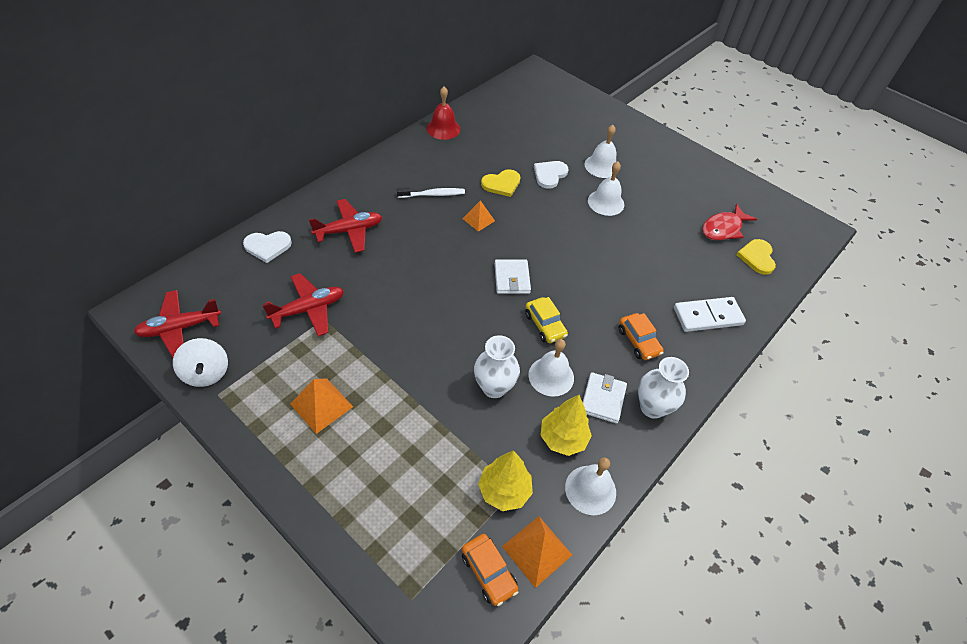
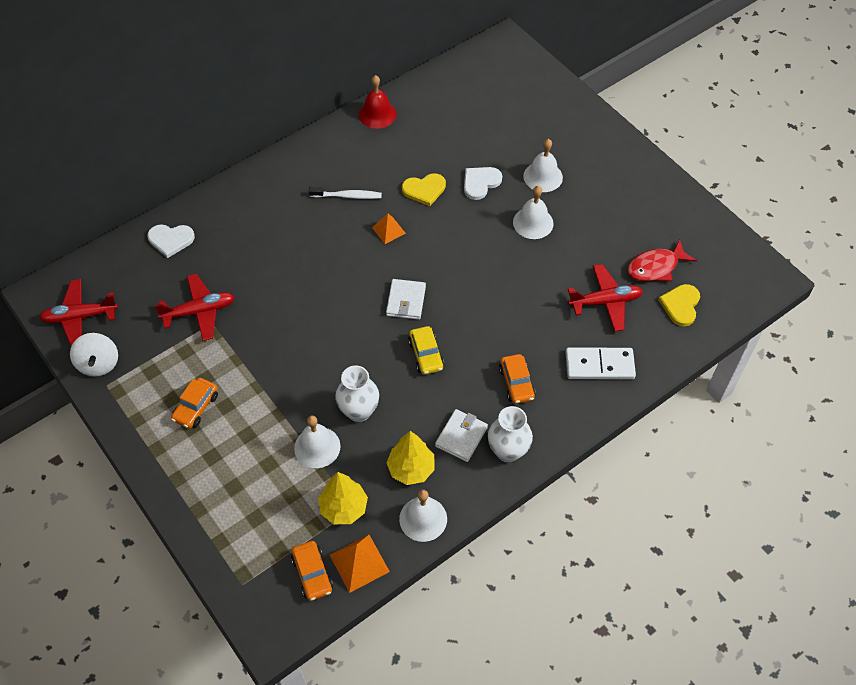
camera: 15 degrees right, 5 degrees up
orange pyramid [290,378,353,434] -> orange car [171,378,218,429]
red plane [309,199,382,253] -> red plane moved to [568,264,643,332]
white bell [529,339,574,397] -> white bell moved to [294,415,341,468]

